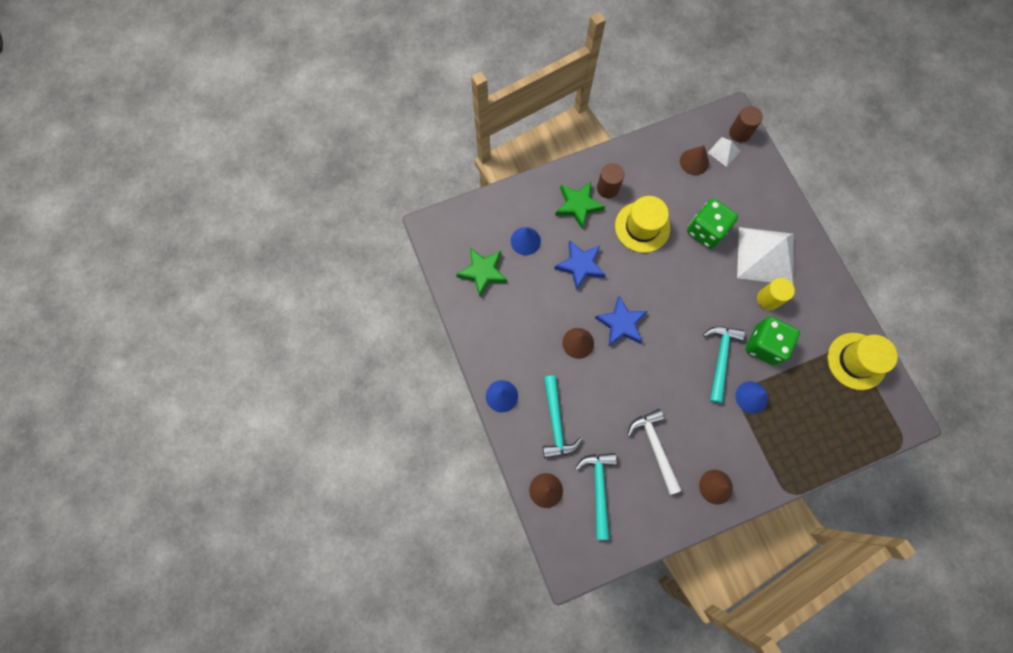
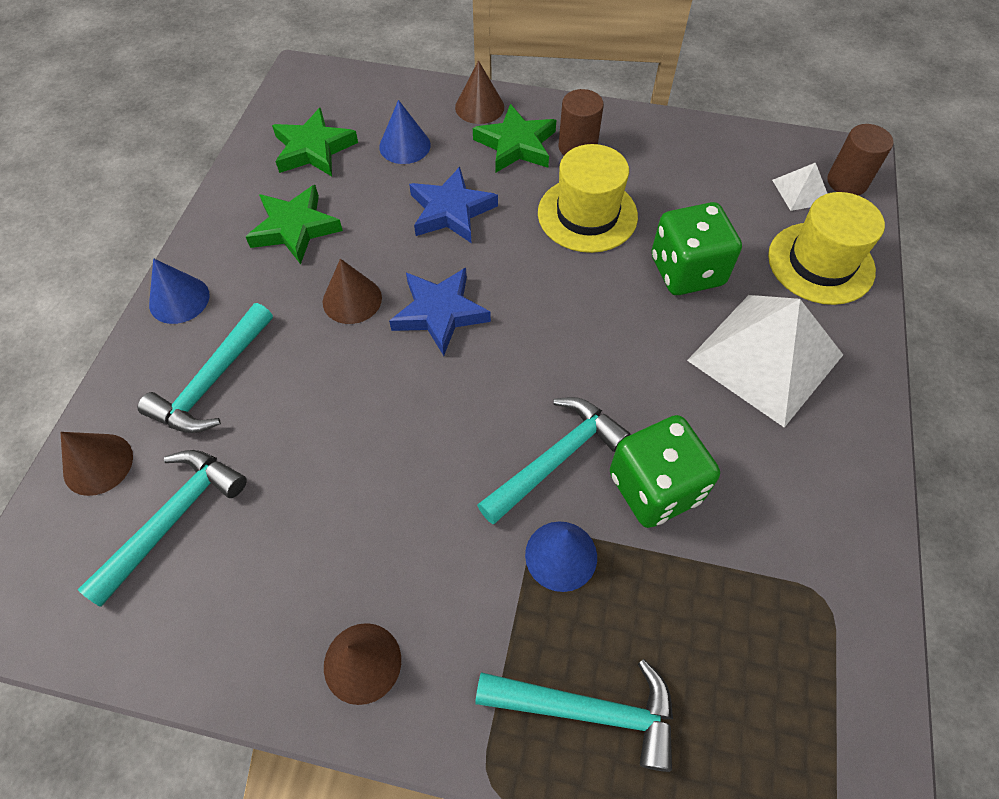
camera: 35 degrees right, 15 degrees down
white hammer [627,409,682,495] -> none
brown cone [680,145,709,175] -> brown cone moved to [455,60,504,124]
yellow cylinder [757,278,795,310] -> none
yellow hat [827,333,898,390] -> yellow hat moved to [768,192,885,305]
none -> green star [246,185,343,264]
none -> turquoise hammer [475,659,673,772]

